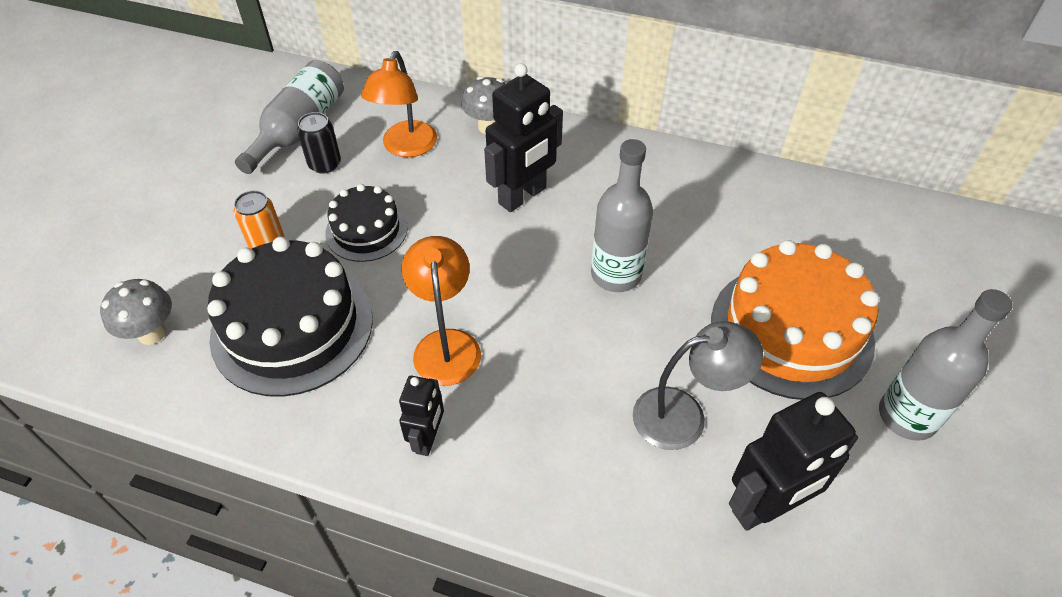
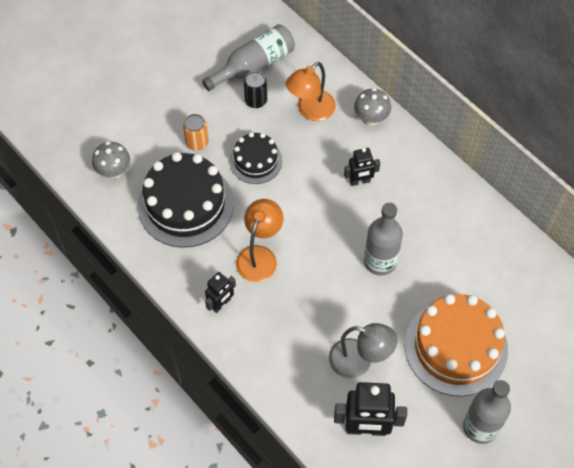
camera: 30 degrees right, 10 degrees up
black robot [484,63,563,212] -> black robot [344,148,380,186], size x0.58

